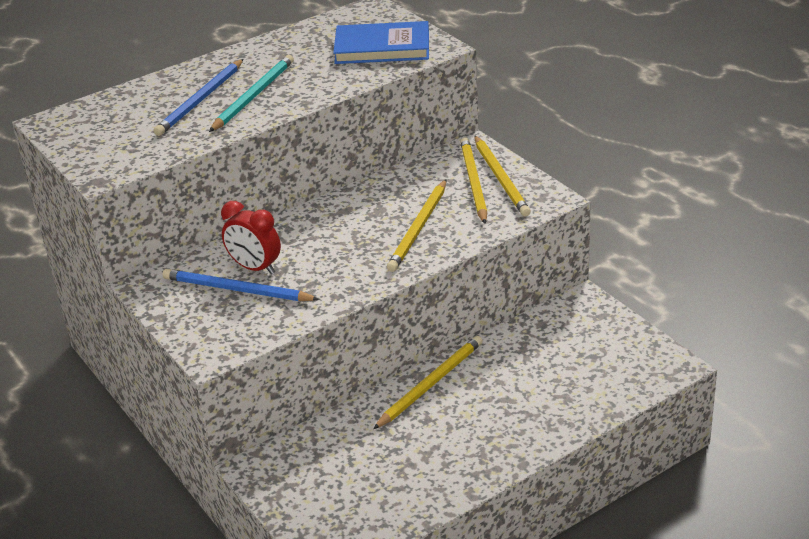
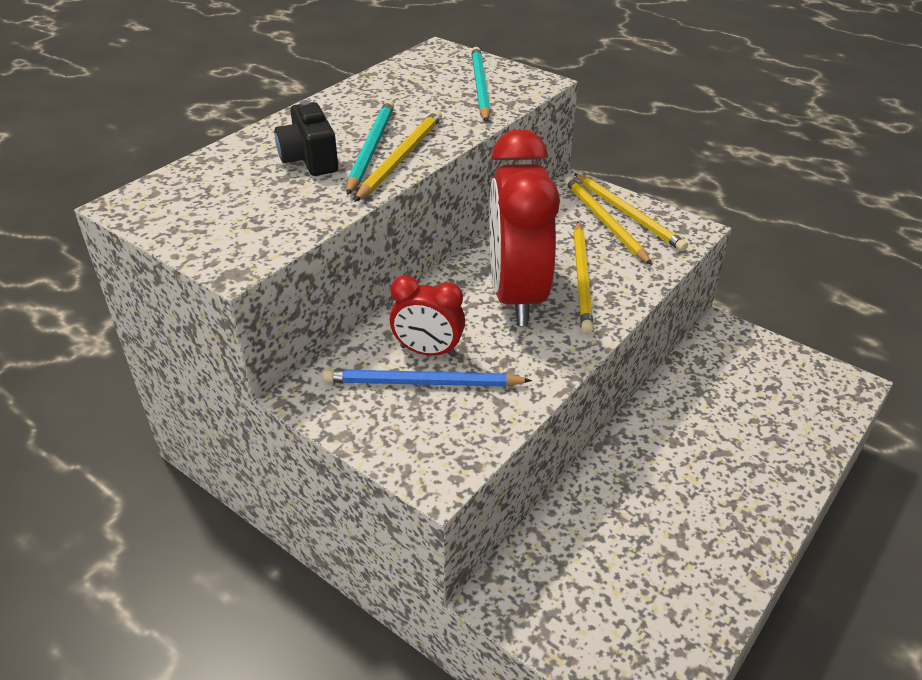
camera: 20 degrees left, 5 degrees up
blue pencil [153,59,244,136] -> black camera [274,100,338,176]
blue book [333,21,429,64] -> turquoise pencil [471,47,490,122]
yellow pencil [373,336,483,429] -> yellow pencil moved to [354,111,442,202]
none -> red clock [489,129,560,326]

